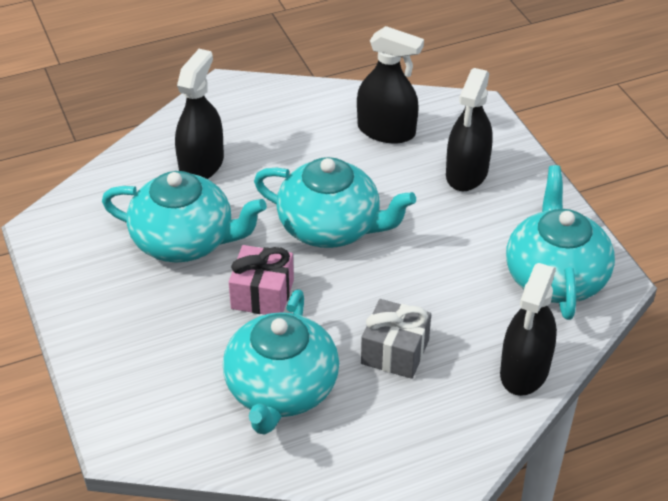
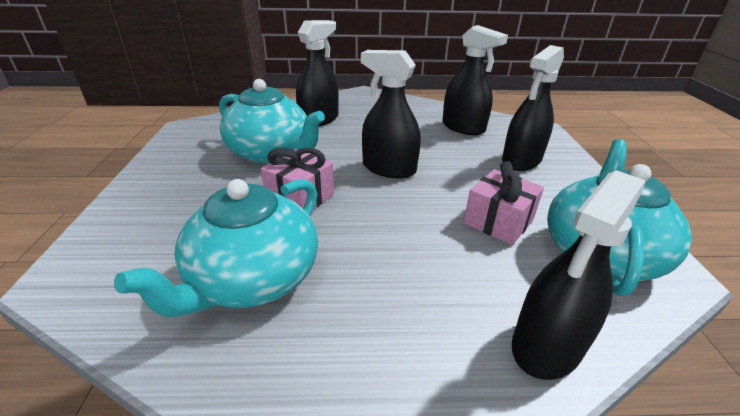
camera: 20 degrees right, 10 degrees down
turquoise teapot [254,157,416,248] -> black spray bottle [361,50,421,179]
grey gift [361,299,431,379] -> none
none -> pink gift [464,161,544,245]

